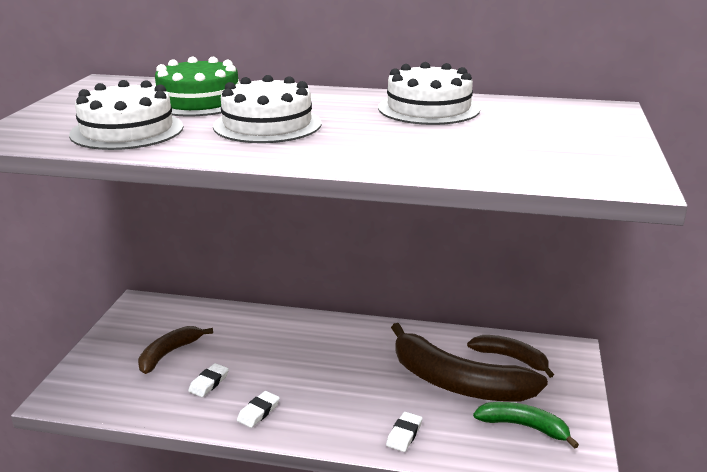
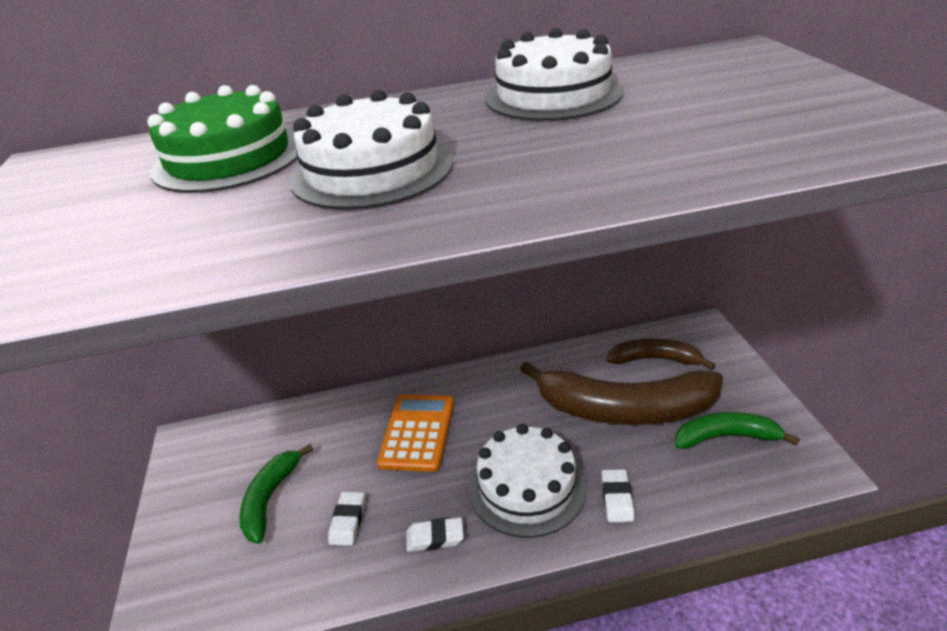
camera: 20 degrees left, 10 degrees up
white cake [69,80,184,150] -> white cake moved to [468,424,587,538]
brown banana [138,326,213,374] -> green banana [240,444,313,544]
white eraser [237,391,280,428] -> white eraser turned 75 degrees clockwise [406,517,464,552]
none -> orange calculator [377,394,454,472]

